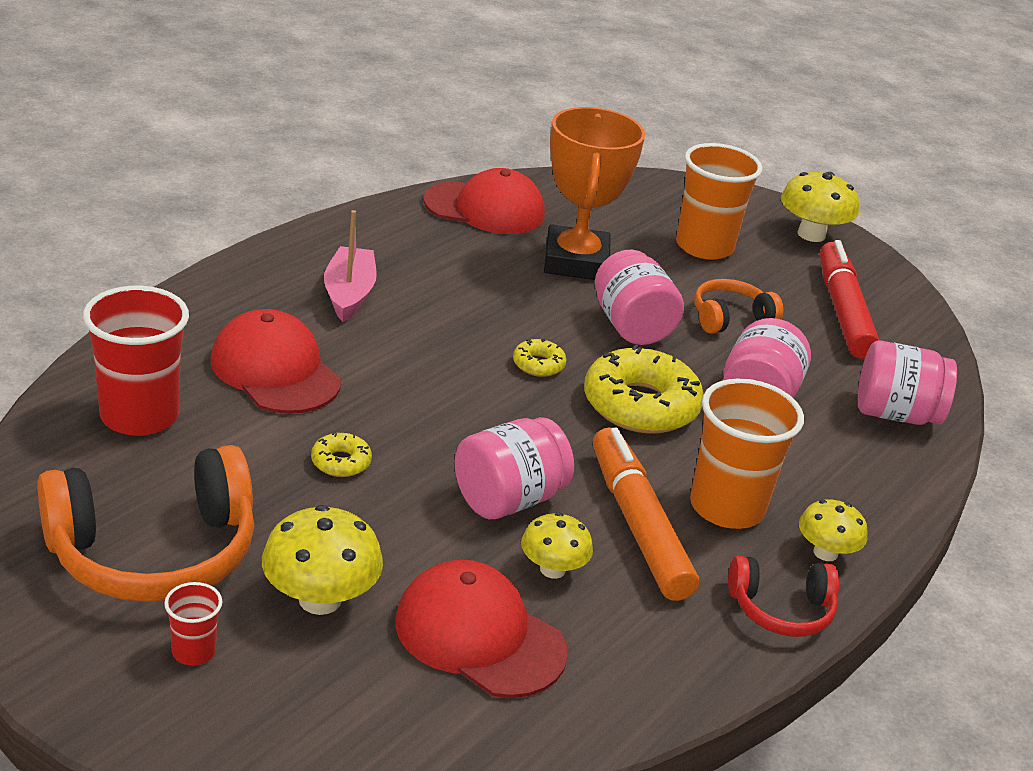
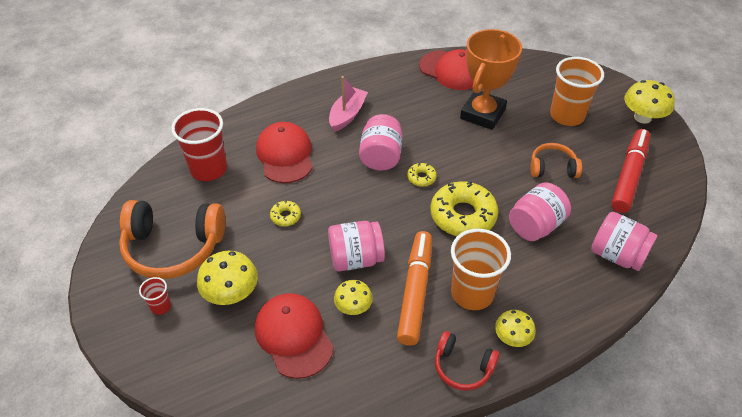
camera: 30 degrees right, 15 degrees up
pink jar [595,249,684,345] -> pink jar moved to [359,114,403,171]

